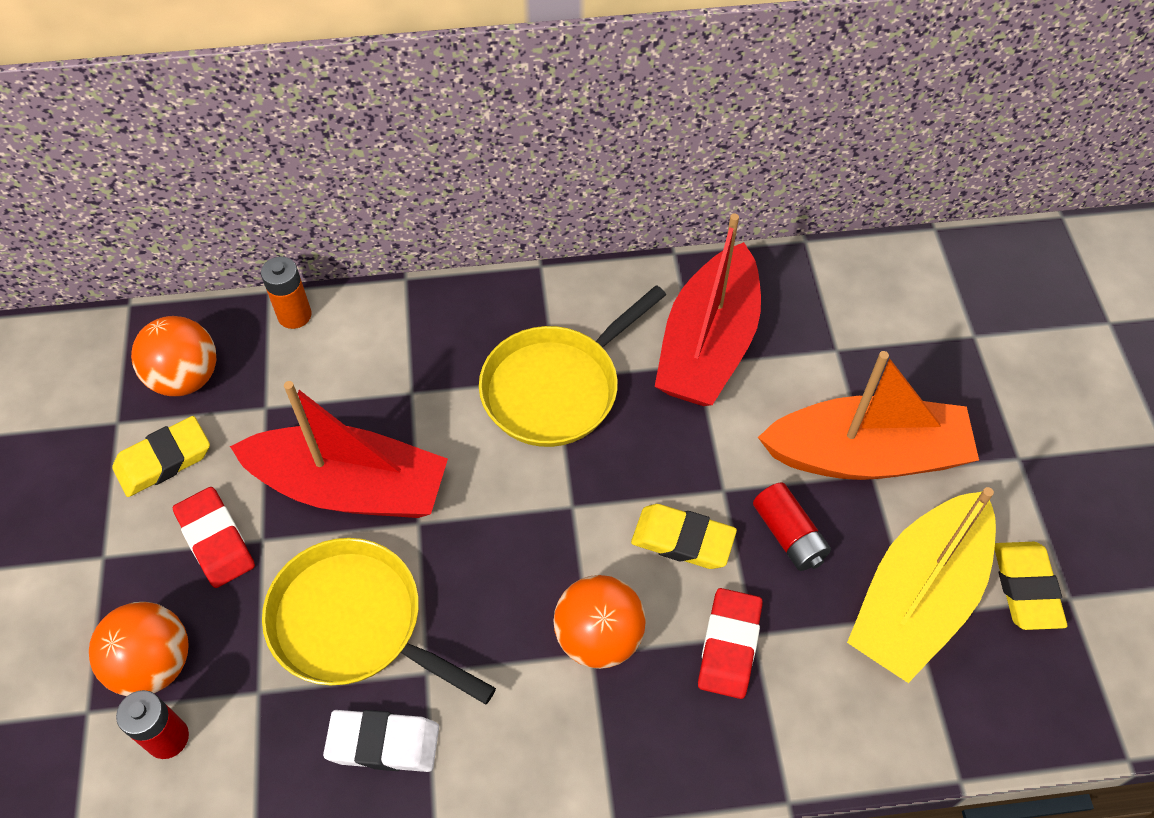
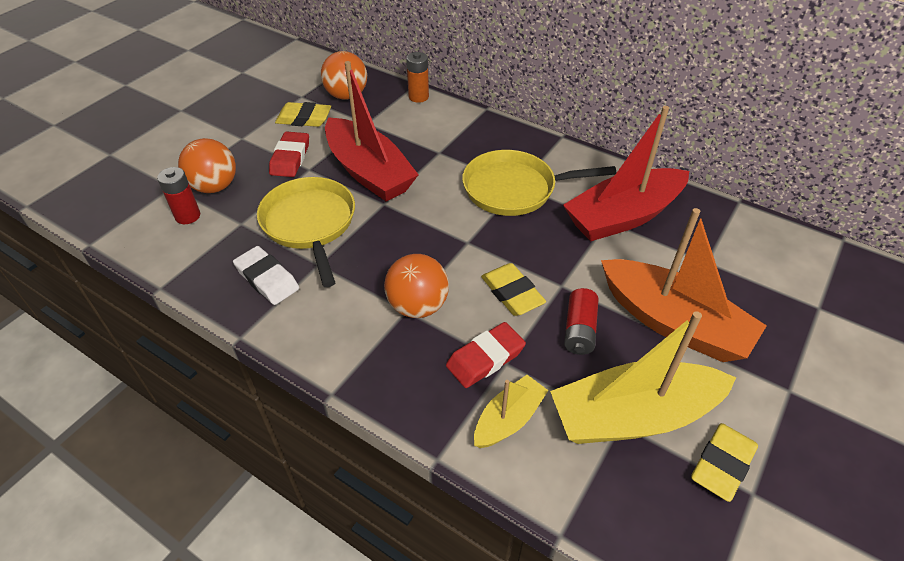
camera: 40 degrees right, 10 degrees down
none -> yellow boat [474,375,548,448]

